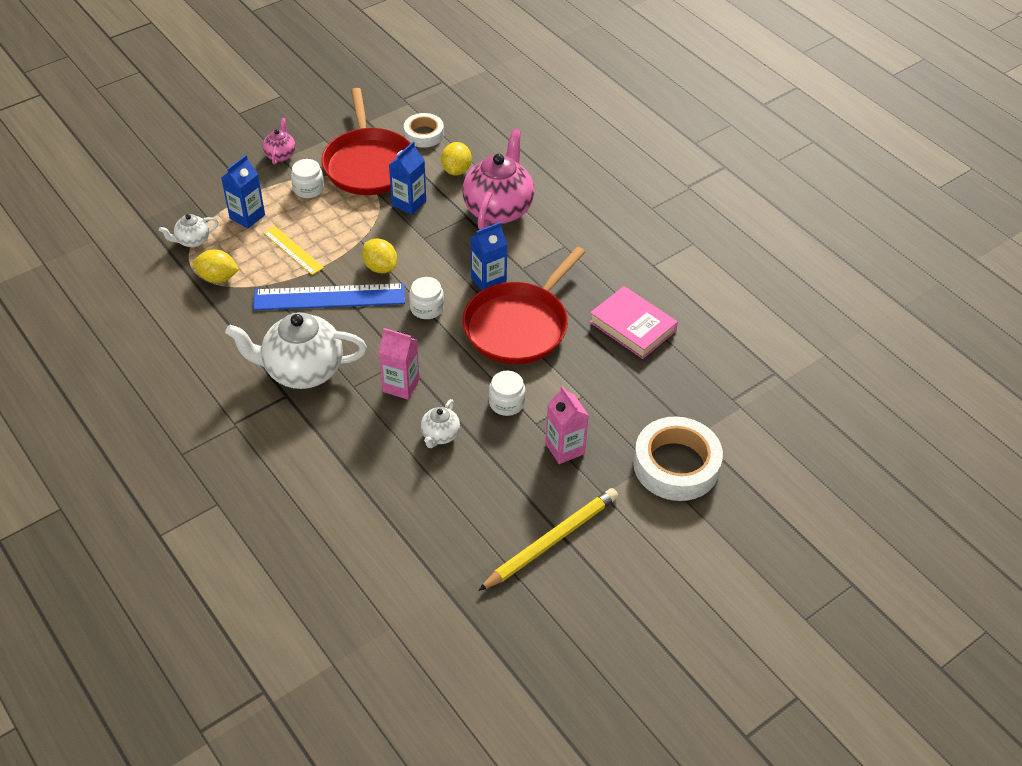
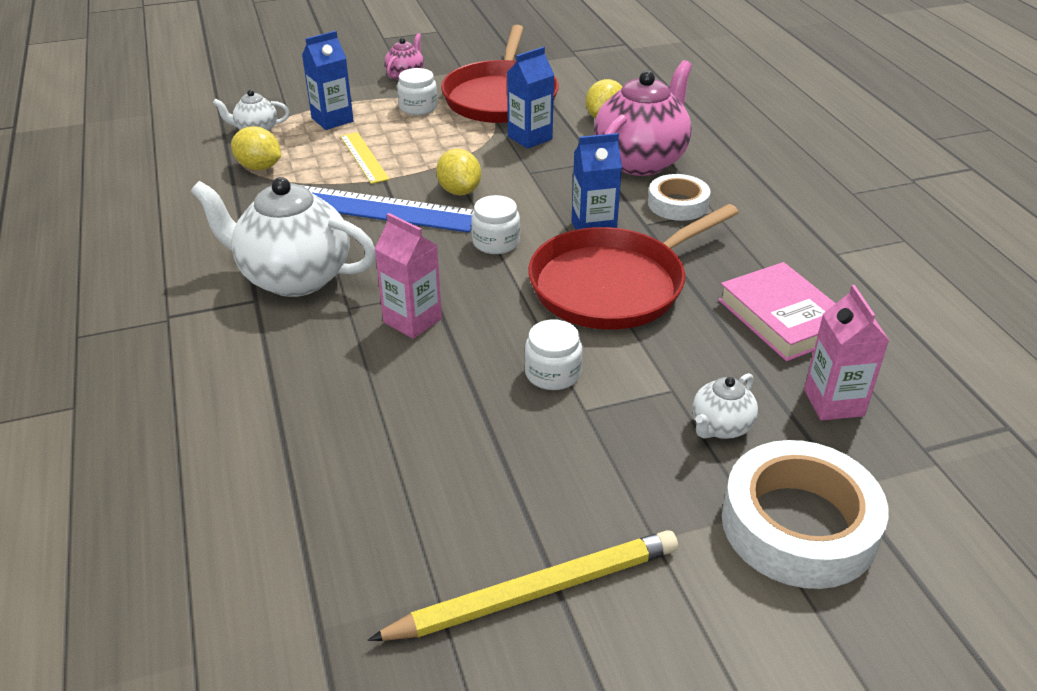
camera: 20 degrees right, 10 degrees down
white tape [404,113,444,148] -> white tape moved to [648,174,710,221]
white teapot [421,399,460,448] -> white teapot moved to [693,373,758,439]
pink carton [545,386,589,464] -> pink carton moved to [804,285,890,421]

